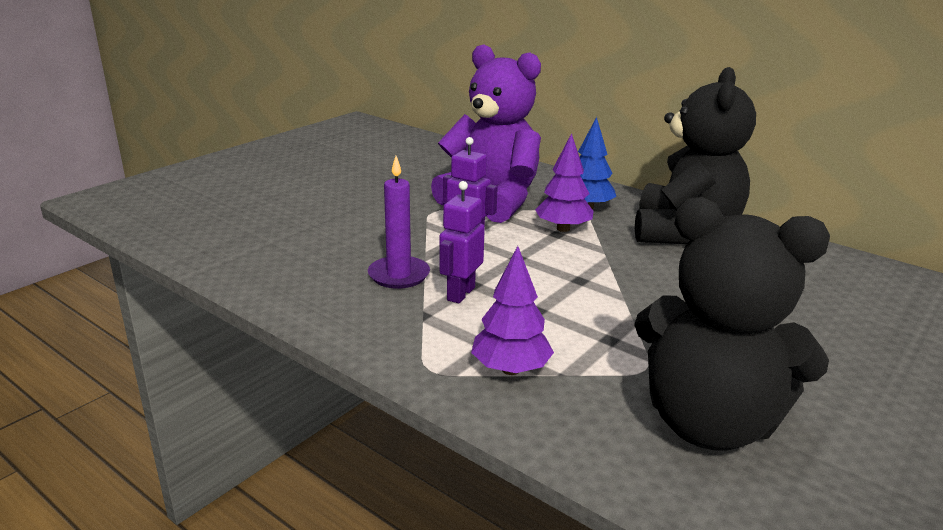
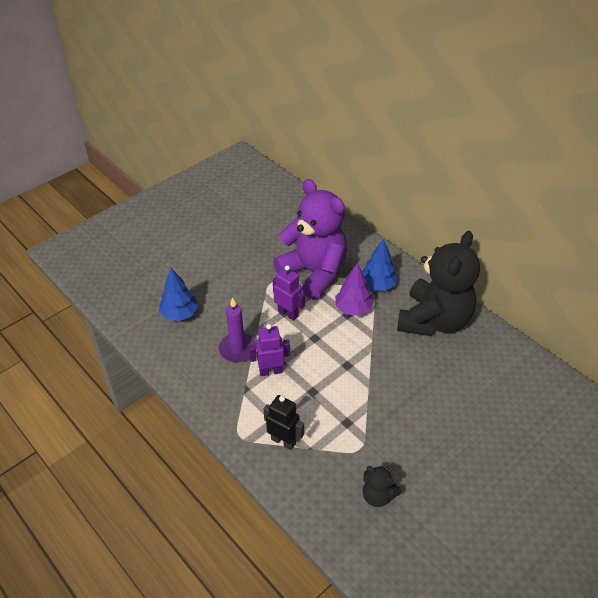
camera: 10 degrees right, 20 degrees up
purple robot [439,181,485,303] -> purple robot turned 45 degrees clockwise [249,324,290,376]
purple tree [471,246,554,375] -> black robot [264,395,304,450]
black teddy bear [634,197,830,451] -> black teddy bear [363,466,402,507], size x0.43
none -> blue tree [159,268,198,321]

